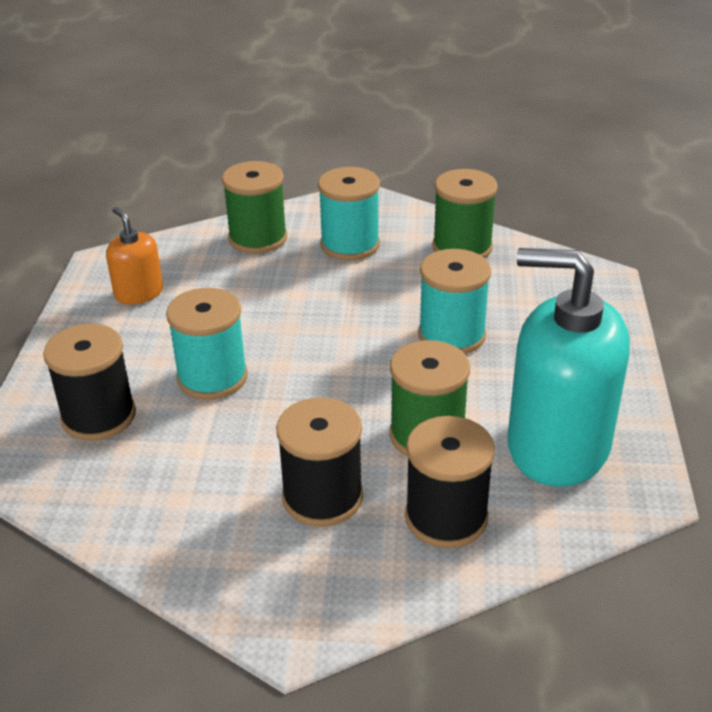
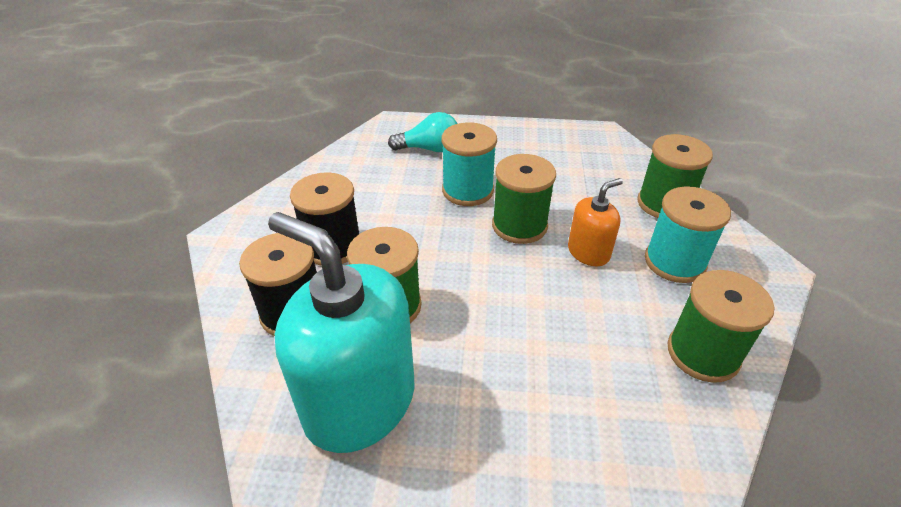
camera: 90 degrees right, 5 degrees up
black spool [43,324,136,441] -> turquoise light bulb [388,112,458,152]
orange soap dispenser [106,207,163,305] -> orange soap dispenser moved to [568,178,623,266]
turquoise spool [418,249,491,354] -> none
turquoise soap dispenser [508,248,630,487] -> turquoise soap dispenser turned 75 degrees counterclockwise [268,212,414,453]
none -> green spool [492,154,556,244]

